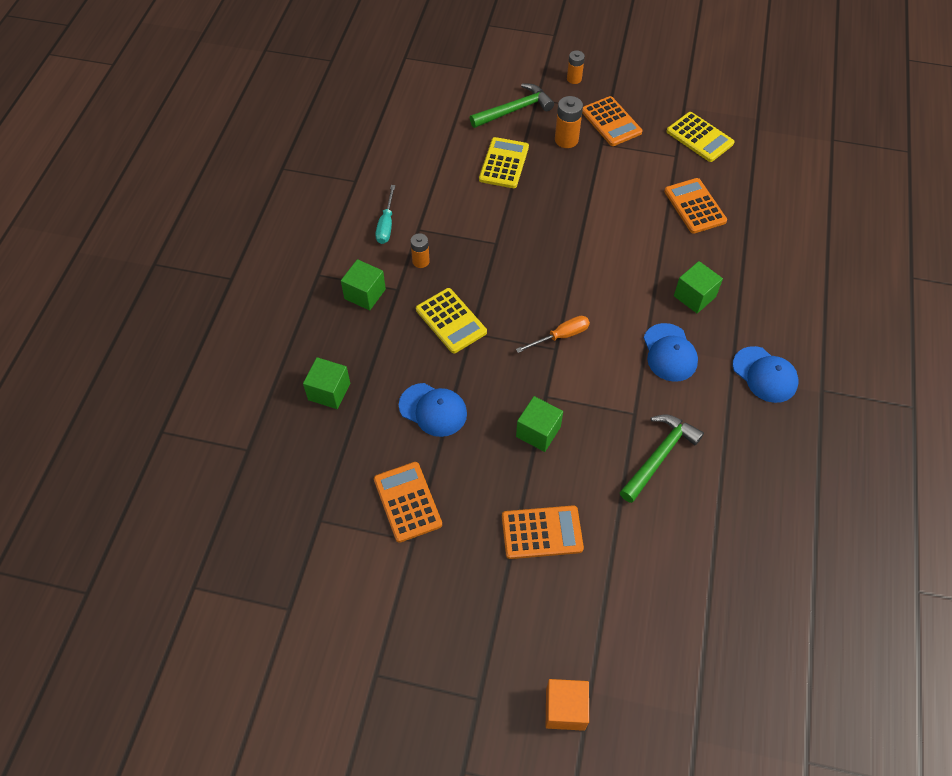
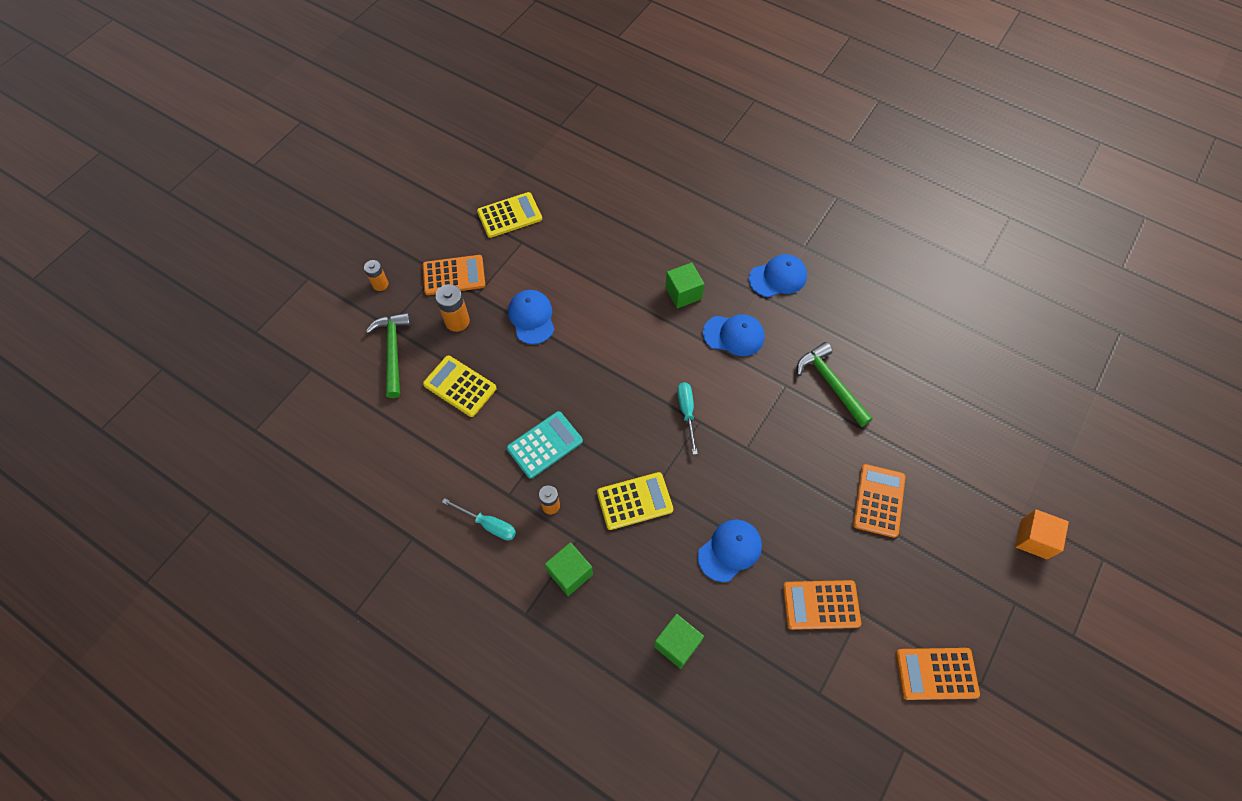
camera: 70 degrees left, 5 degrees up
orange screwdriver [516,316,590,353] -> turquoise screwdriver [677,382,698,455]
green cube [516,396,563,452] -> none
orange calculator [664,178,727,234] -> orange calculator moved to [896,648,980,700]
none -> turquoise calculator [507,411,583,479]
none -> blue cap [508,290,554,344]

